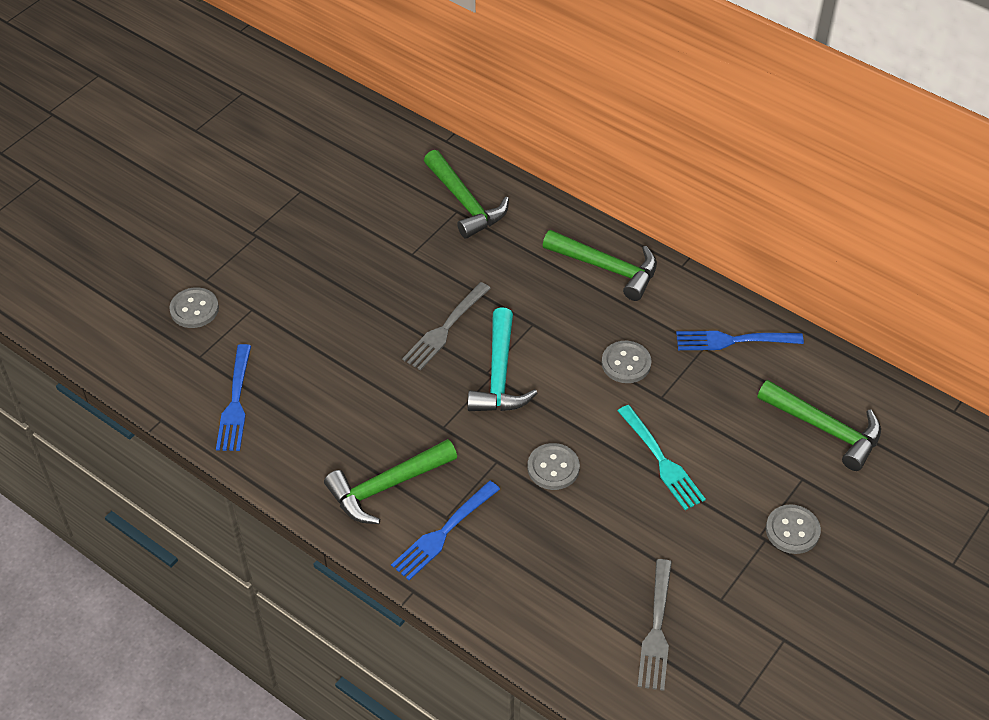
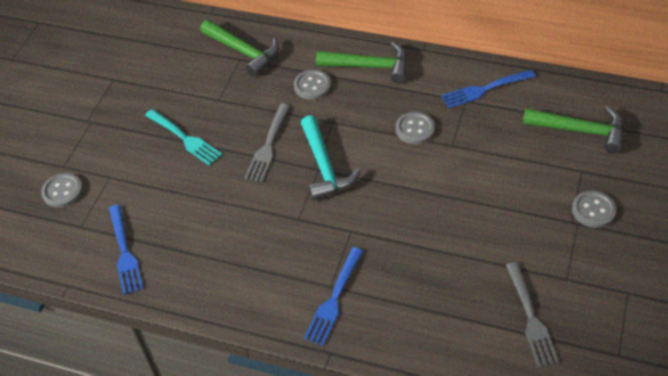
camera: 15 degrees left, 0 degrees up
green hammer [324,439,457,524] -> none
grey button [528,443,580,490] -> grey button moved to [294,70,331,100]
turquoise fork [618,405,706,510] -> turquoise fork moved to [145,109,222,166]

